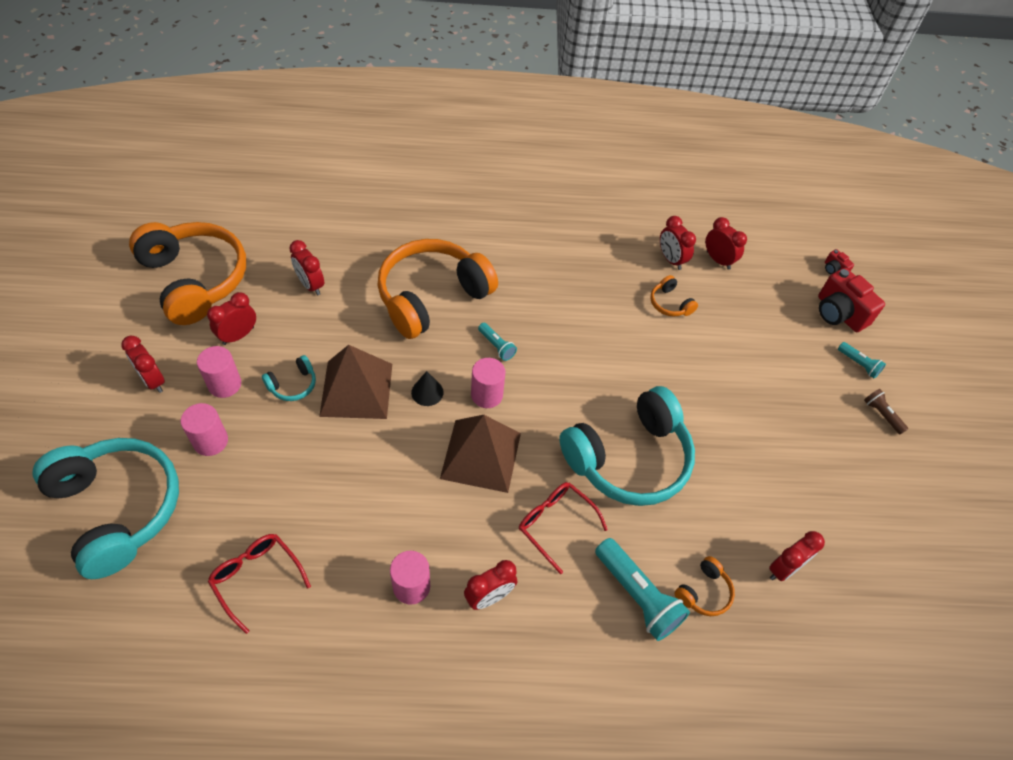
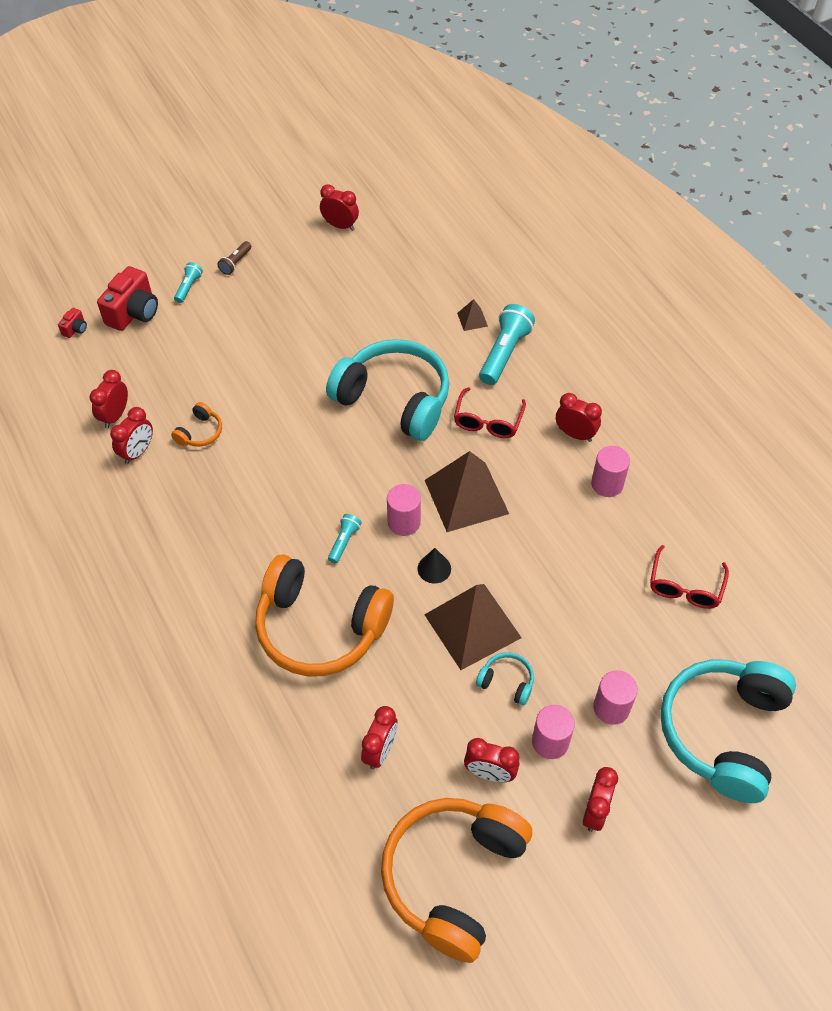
camera: 115 degrees left, 0 degrees up
orange headphones [674,556,735,616] -> brown pyramid [457,299,488,331]
red clock [769,531,825,581] -> red clock moved to [320,184,359,231]

